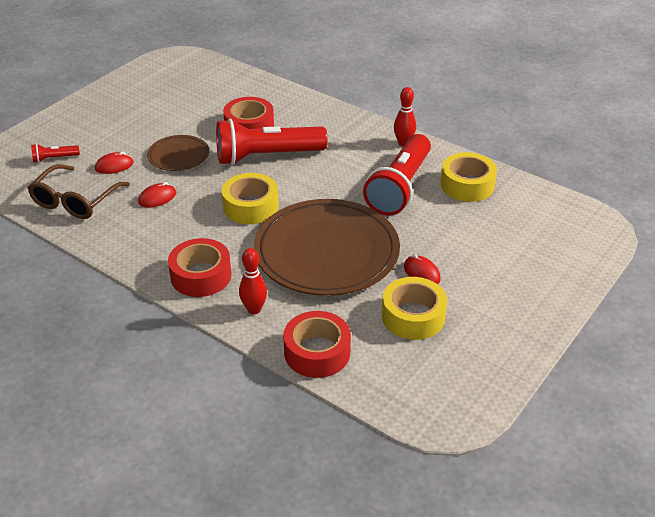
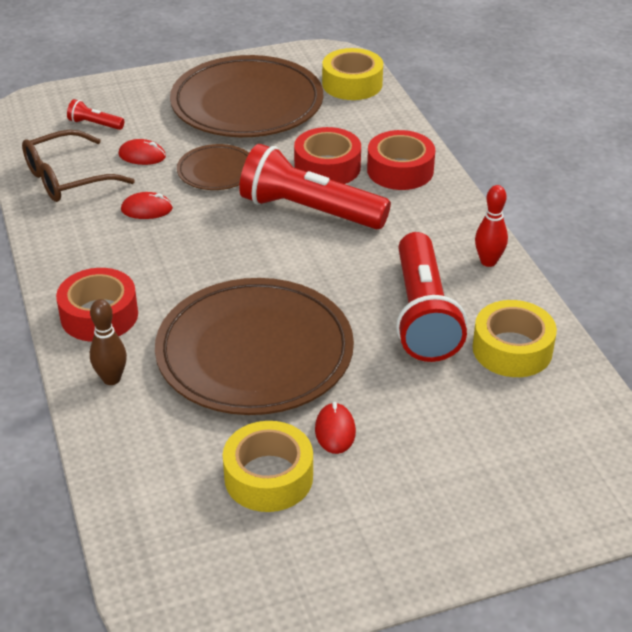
camera: 35 degrees right, 0 degrees up
yellow tape [222,173,279,224] -> yellow tape moved to [322,48,383,100]
red bowling pin [239,248,267,314] -> brown bowling pin [90,299,127,385]
red tape [283,311,351,378] -> red tape moved to [367,130,435,190]
red flashlight [363,134,431,216] -> red flashlight turned 60 degrees counterclockwise [396,232,467,362]
none -> brown plate [170,55,323,137]

